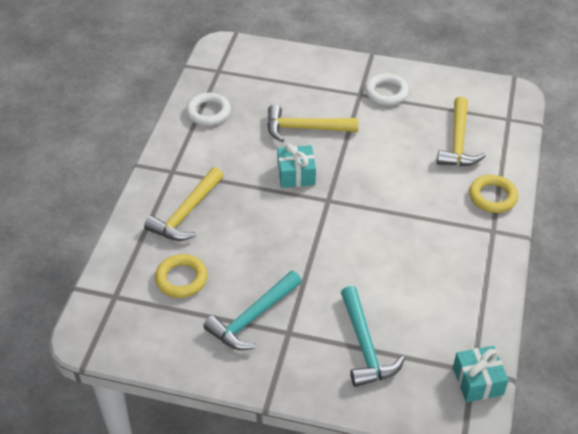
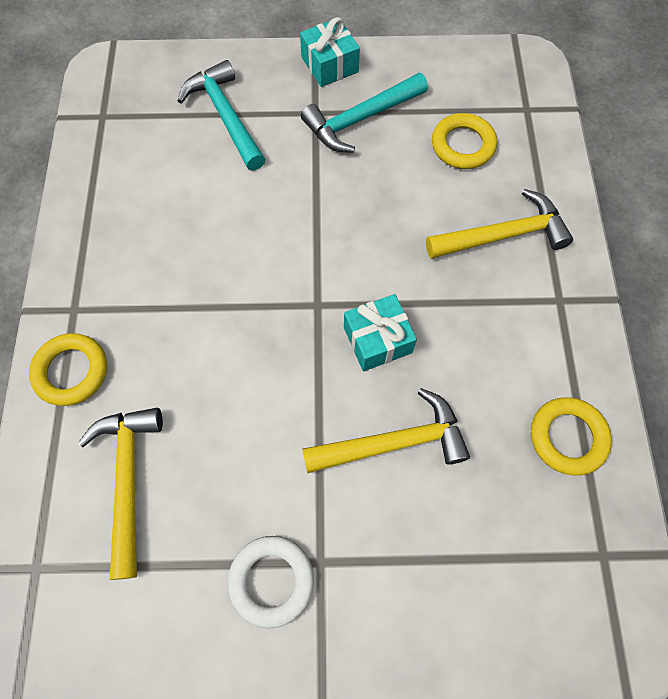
camera: 165 degrees right, 20 degrees up
yellow hammer [144,167,224,241] -> yellow hammer turned 60 degrees clockwise [426,189,573,259]
white ring [186,93,231,126] -> yellow ring [531,397,612,476]
turquoise hammer [203,271,302,350] -> turquoise hammer turned 150 degrees counterclockwise [301,73,428,153]
turquoise gift [453,346,509,402] -> turquoise gift moved to [300,17,360,87]

